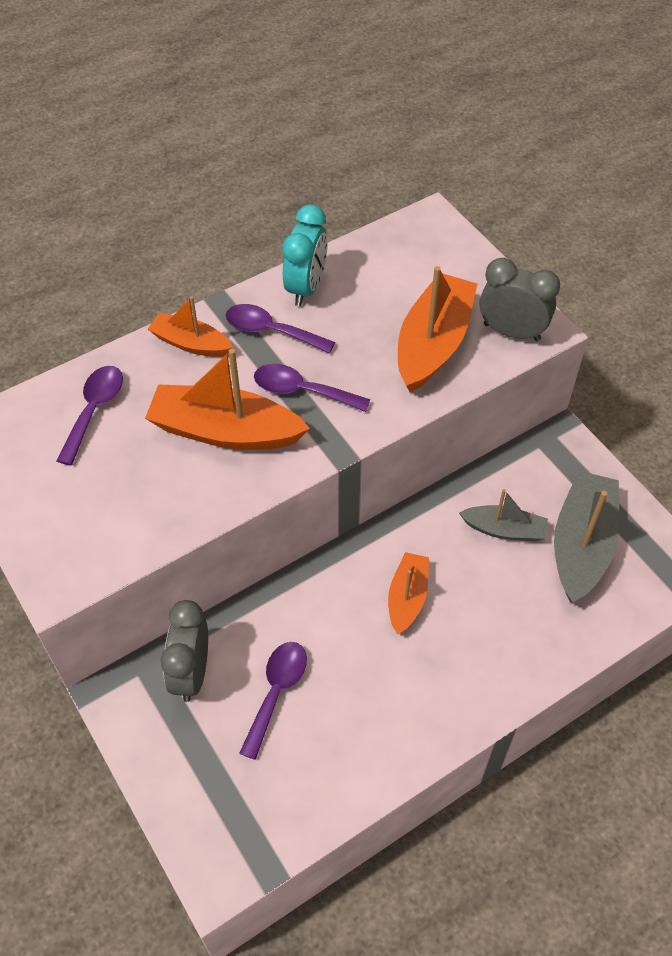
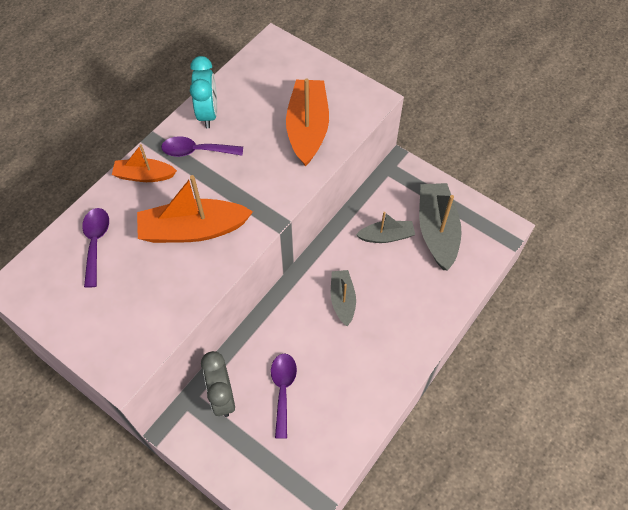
camera: 20 degrees left, 5 degrees up
purple spoon [254,364,370,412] -> none
orange boat [388,552,429,635] -> grey boat [331,270,356,326]
grey clock [479,258,560,341] -> none

